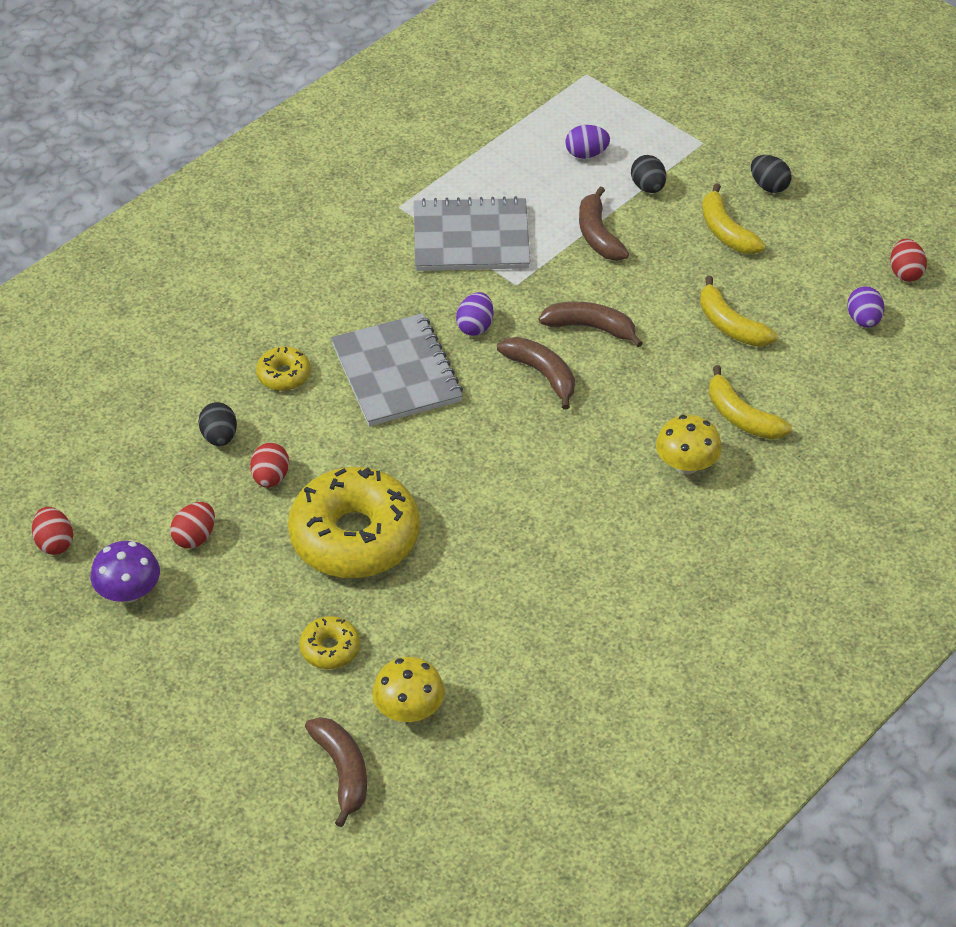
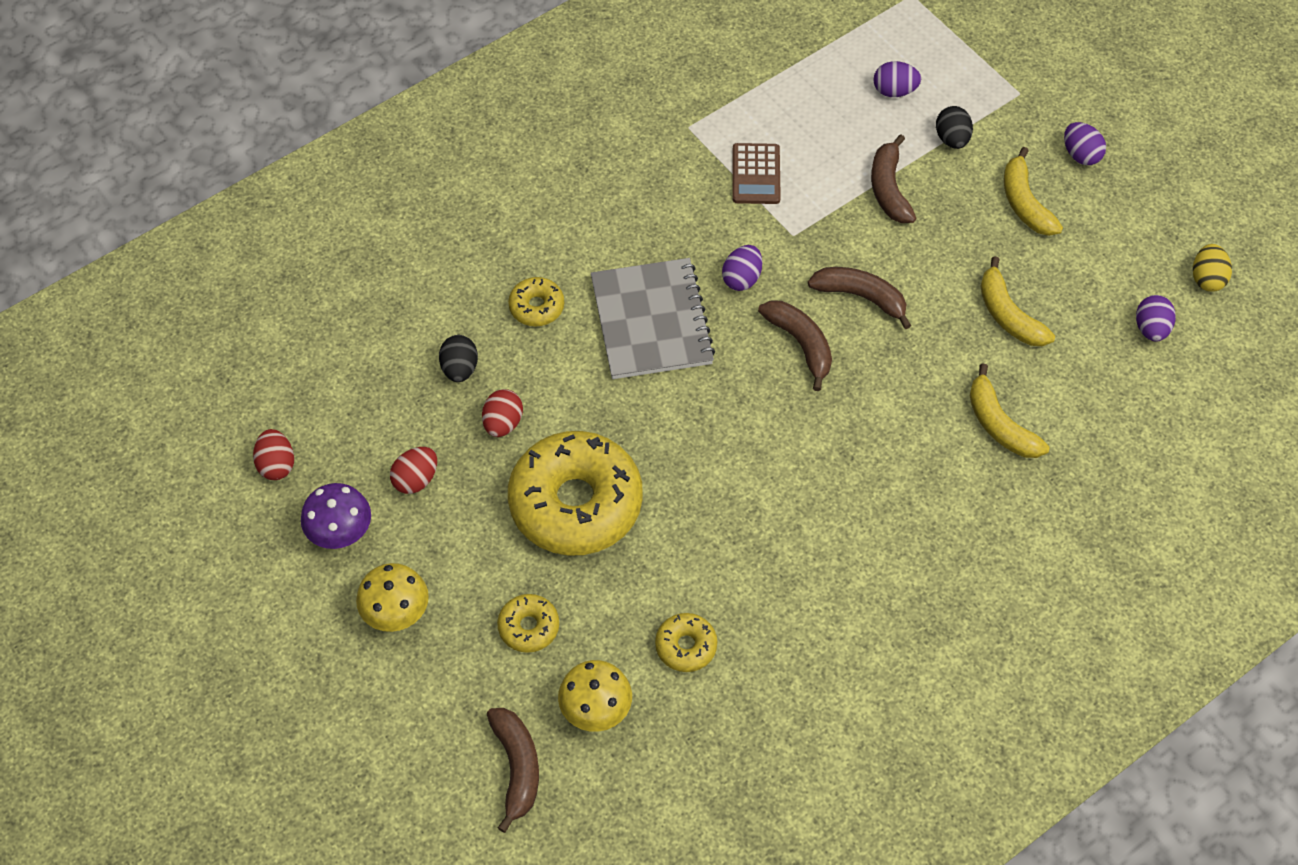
camera: 10 degrees right, 10 degrees up
grey notebook [414,196,530,271] -> brown calculator [733,143,781,204]
yellow mushroom [656,415,722,474] -> yellow mushroom moved to [356,563,429,632]
black egg [751,155,791,193] -> purple egg [1064,122,1106,165]
red egg [890,239,927,282] -> yellow egg [1193,244,1232,292]
none -> yellow donut [655,613,717,672]

